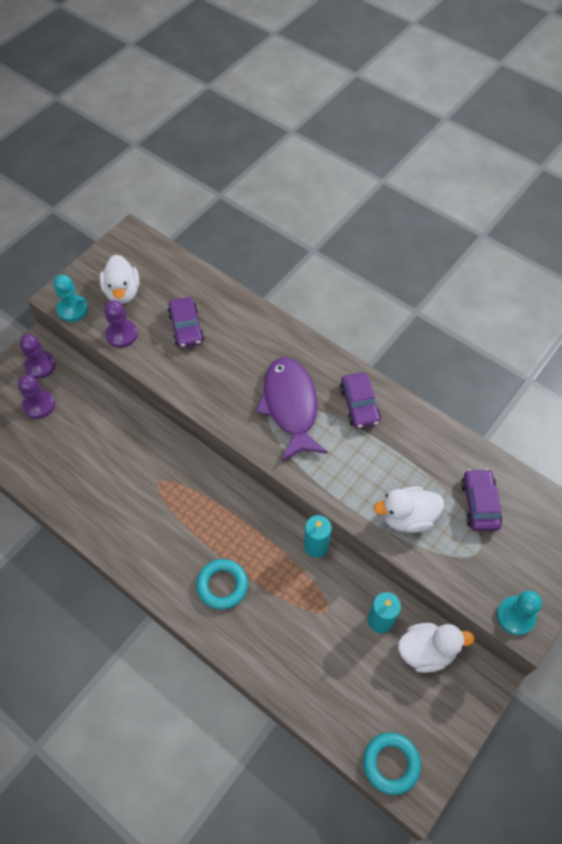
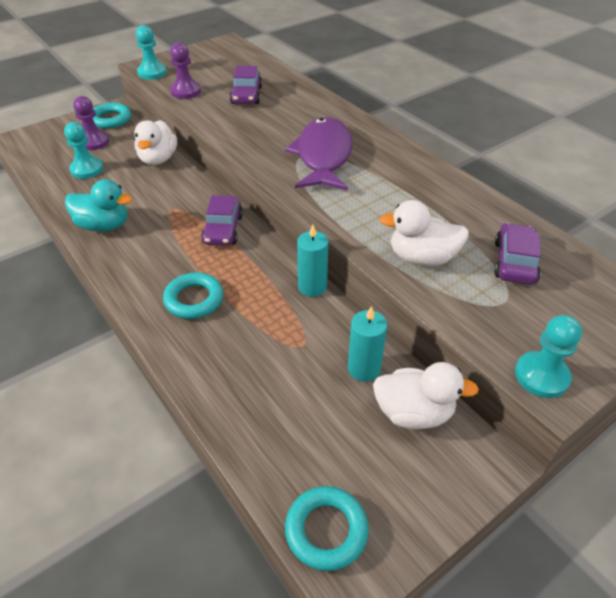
camera: 15 degrees right, 15 degrees down
purple pawn [20,334,56,379] -> turquoise ring [93,103,131,129]
white duck [99,254,139,304] -> white duck moved to [134,120,177,165]
purple car [340,373,381,428] -> purple car moved to [201,195,243,246]
none -> turquoise pawn [64,122,103,179]
none -> turquoise duck [65,179,132,232]

